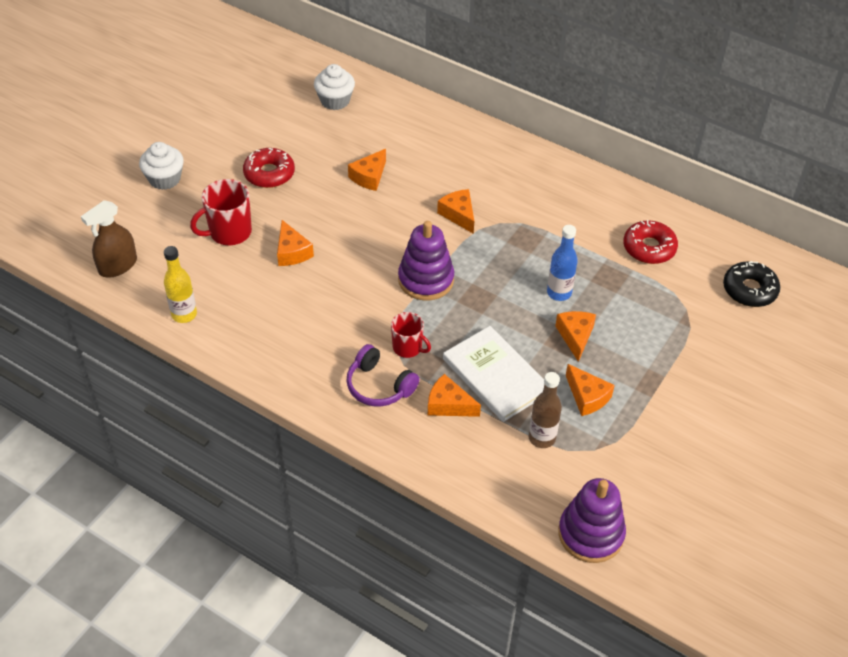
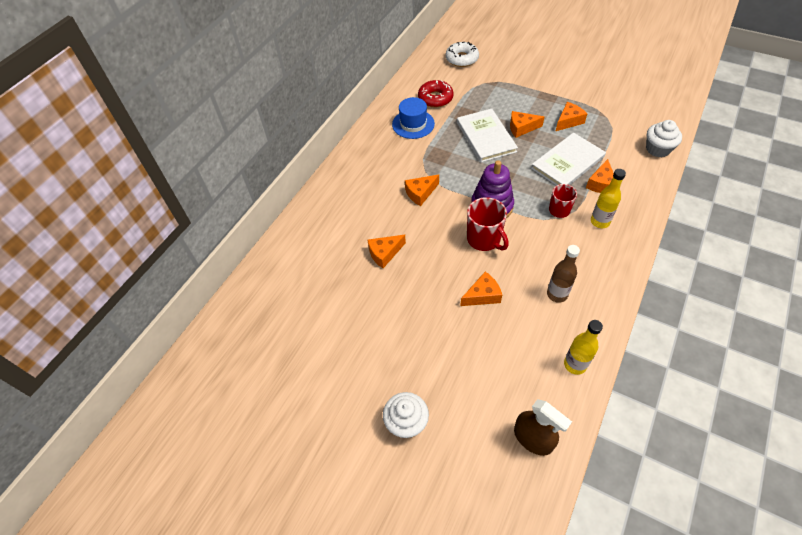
camera: 90 degrees left, 5 degrees up
red mug [190,179,252,245] -> red mug moved to [467,197,509,251]
red donut [243,148,295,188] -> none
white cupcake [314,64,355,110] -> white cupcake moved to [646,120,682,157]
purple headphones [346,344,420,407] -> yellow bottle [591,169,626,228]
orange cheese [348,149,386,191] -> orange cheese turned 120 degrees clockwise [368,235,406,268]
brown bottle [529,372,562,448] -> brown bottle moved to [547,245,580,303]
blue bottle [547,225,578,301] -> white book [457,109,518,162]
purple stacking toy [558,478,626,563] -> none
black donut [723,261,780,307] -> white donut [446,42,479,67]
none -> blue hat [392,97,435,139]

